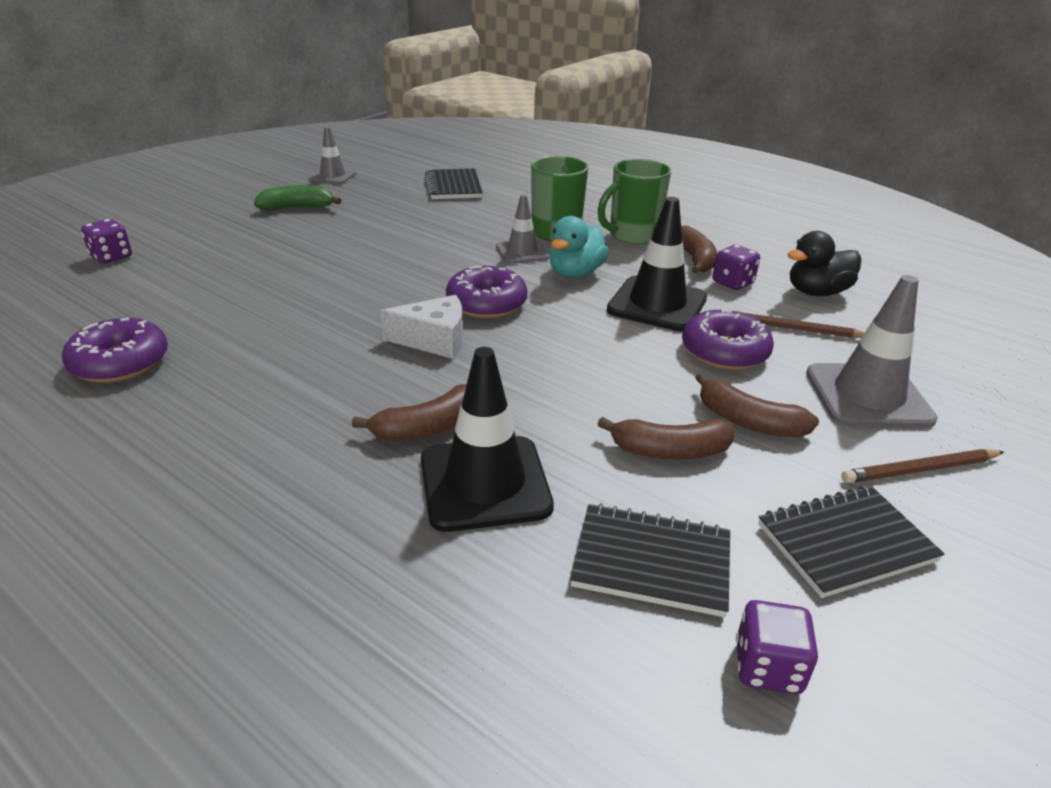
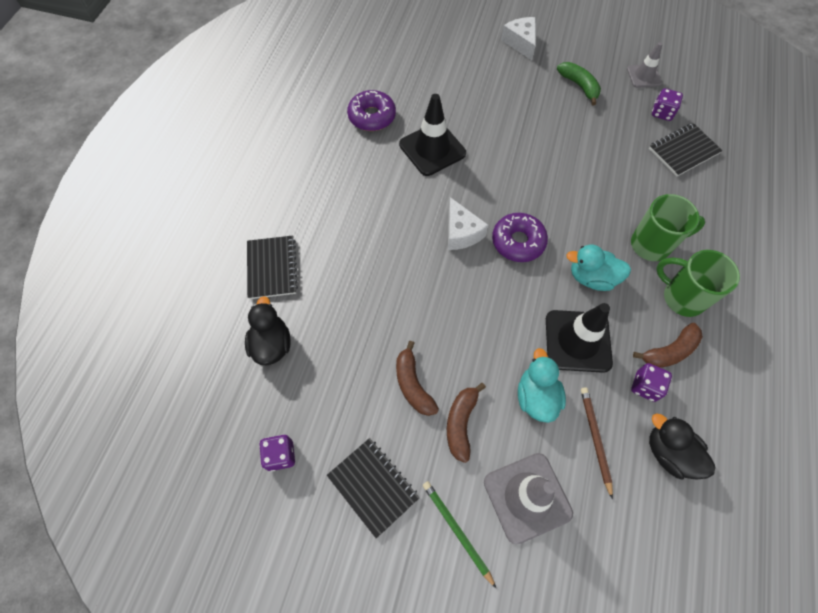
camera: 70 degrees right, 30 degrees up
purple dice [81,219,132,263] -> purple dice moved to [652,88,683,121]
brown banana [352,384,467,441] -> none
black traffic cone [421,347,554,532] -> black traffic cone moved to [399,94,466,176]
grey traffic cone [496,195,549,264] -> none
black notebook [570,503,730,617] -> black notebook moved to [247,236,298,299]
purple donut [682,308,774,370] -> turquoise duck [518,348,566,423]
brown pencil [841,449,1004,483] -> green pencil [423,481,496,588]
none -> black duck [245,296,291,365]
none -> white cheese [501,17,536,60]

